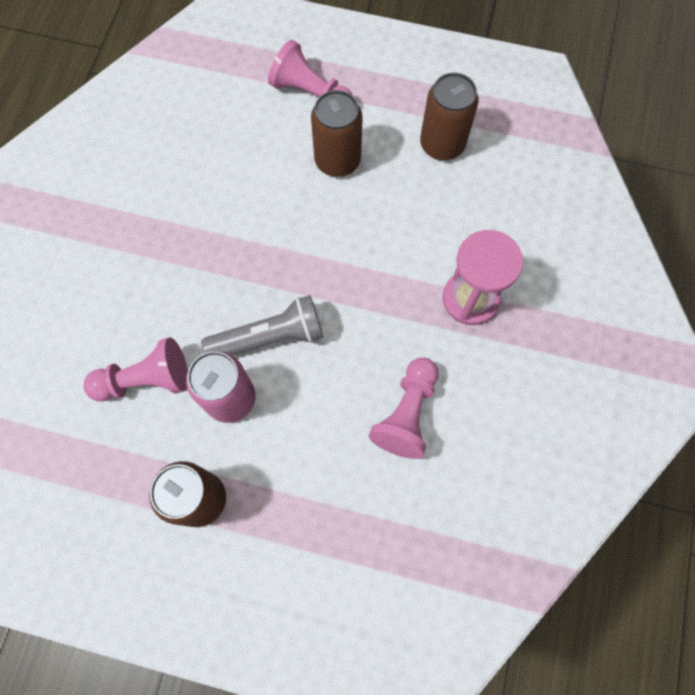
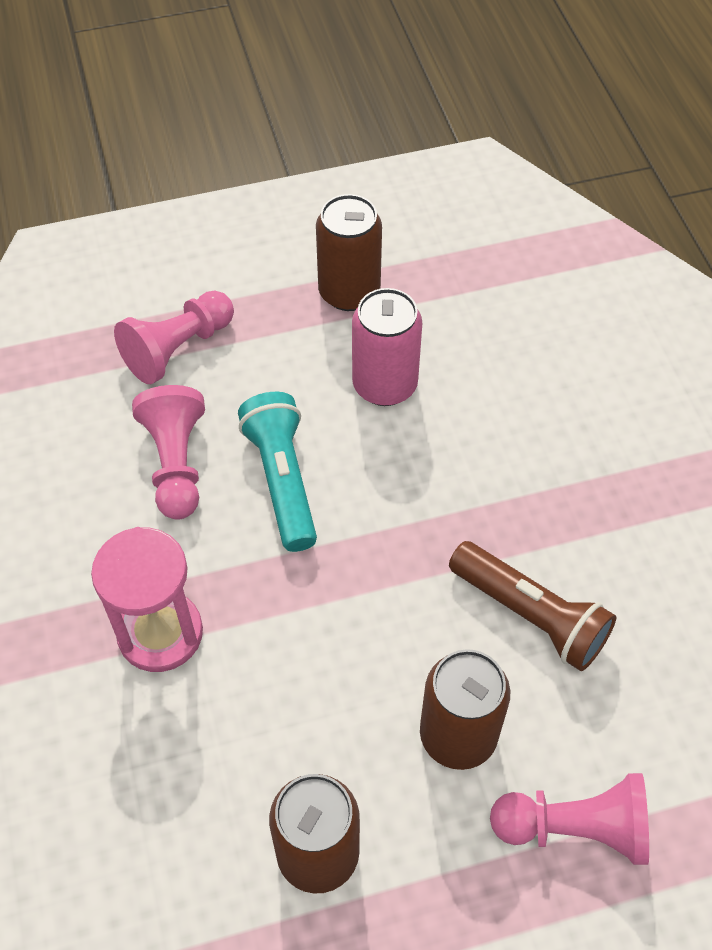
camera: 150 degrees right, 15 degrees down
pink pawn [84,337,188,401] -> pink pawn moved to [114,291,234,384]
grey flashlight [201,295,323,355] -> none
none -> turquoise flashlight [238,392,317,552]
none -> brown flashlight [449,541,616,671]

